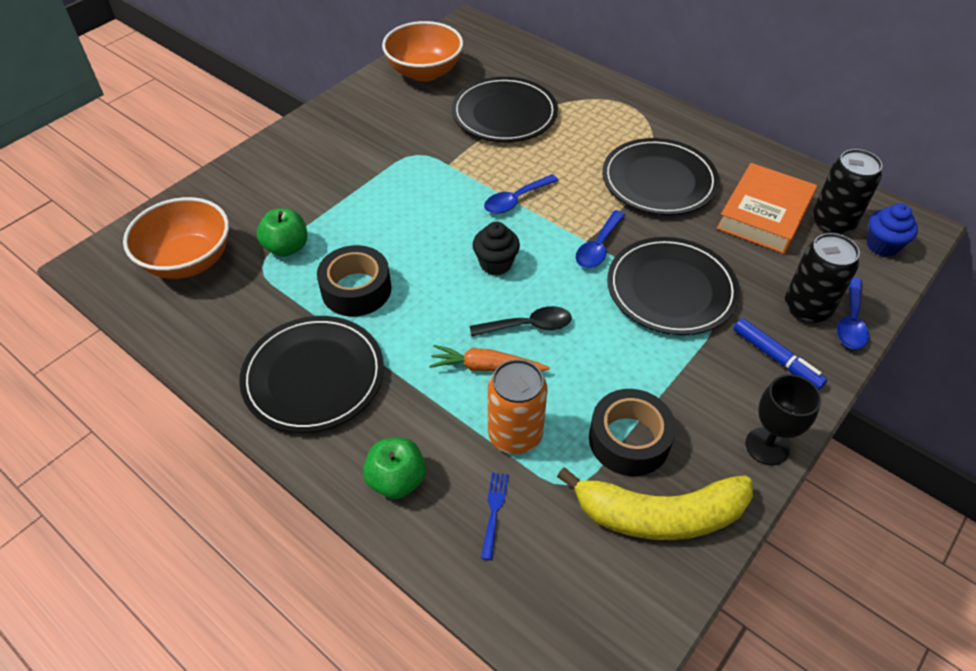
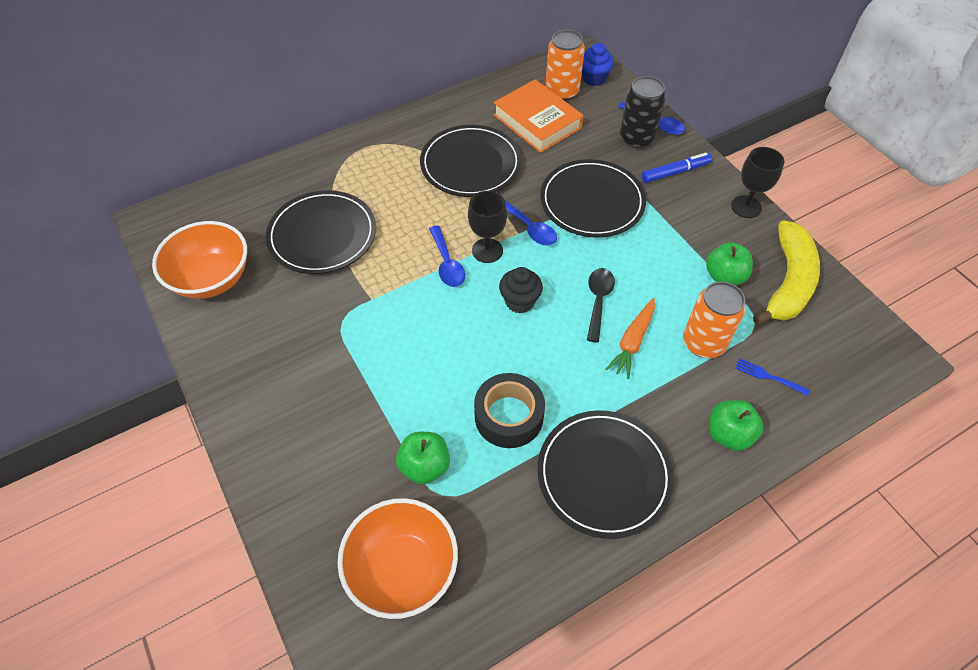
camera: 70 degrees left, 5 degrees up
black tape [589,389,676,476] -> green apple [706,242,753,285]
black can [812,149,882,235] -> orange can [545,30,585,101]
none -> black goblet [468,191,507,263]

